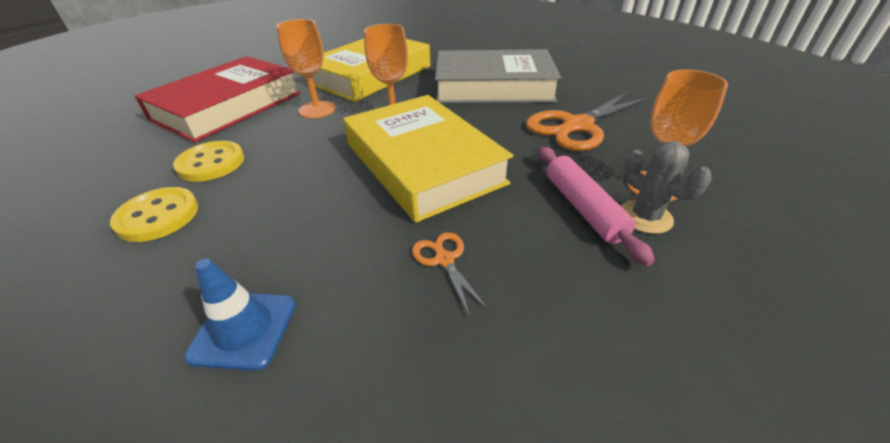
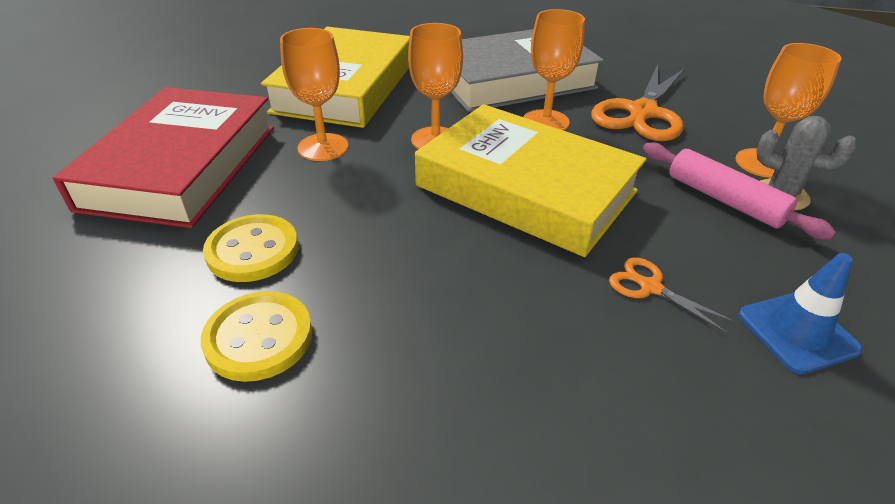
camera: 25 degrees left, 0 degrees up
blue traffic cone [184,259,296,371] -> blue traffic cone moved to [738,253,863,374]
none -> orange goblet [524,9,585,131]

